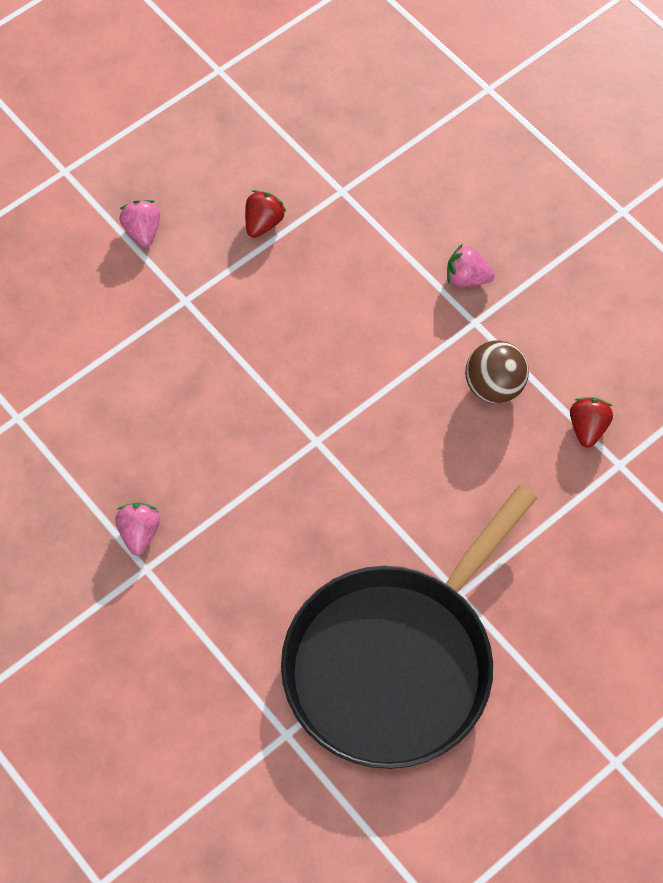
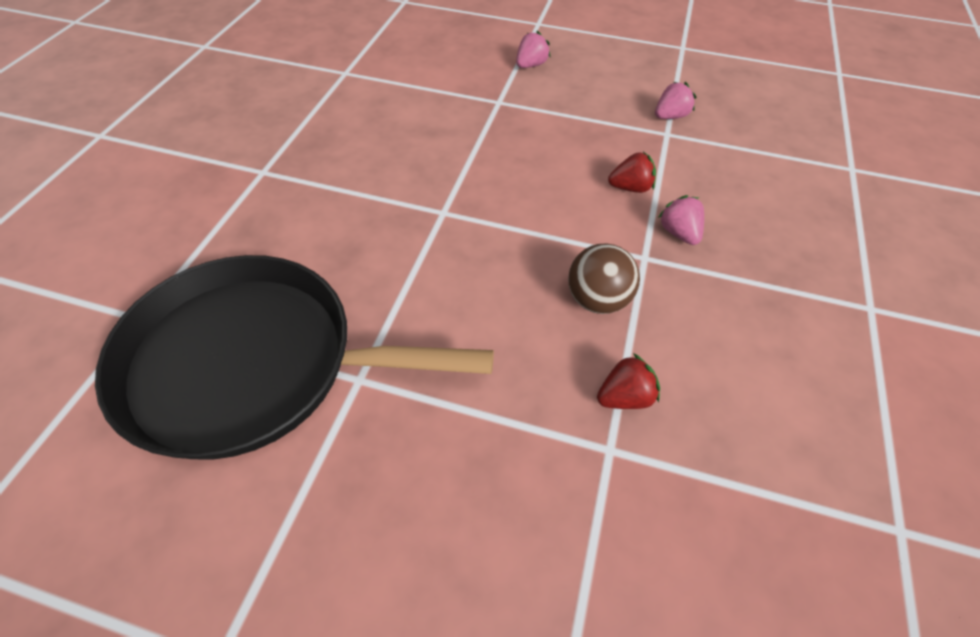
camera: 55 degrees right, 10 degrees down
pink strawberry [115,503,160,555] -> pink strawberry moved to [655,82,696,119]
red strawberry [245,190,286,238] -> red strawberry moved to [608,152,656,193]

